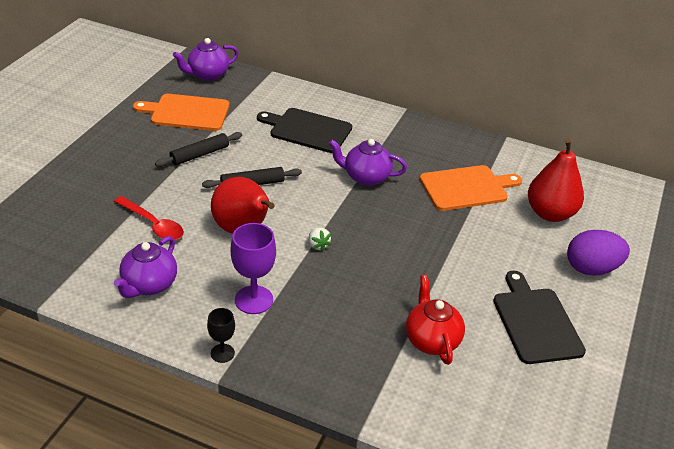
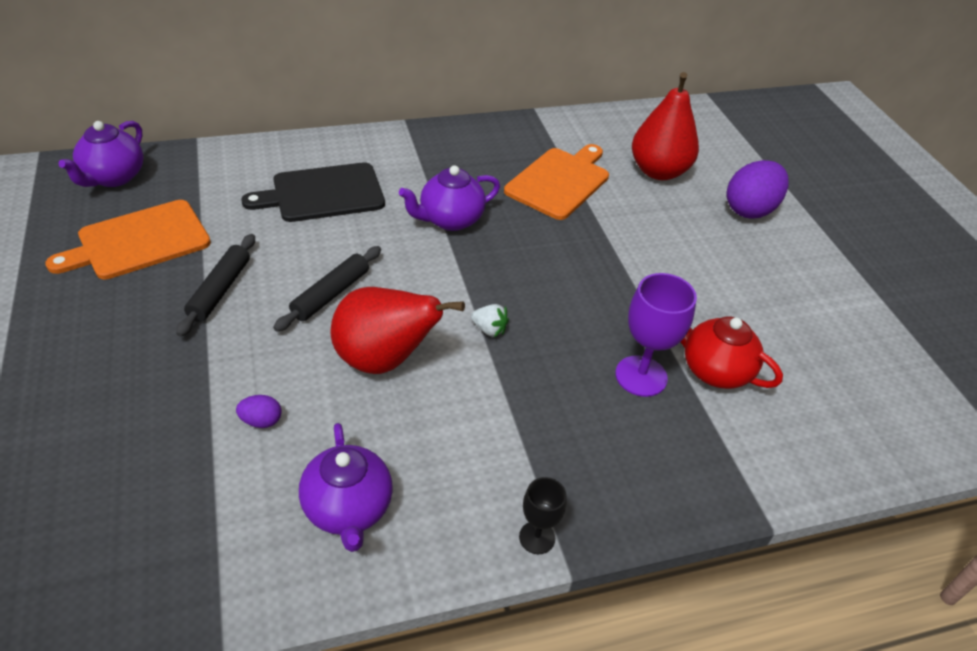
camera: 40 degrees left, 5 degrees up
red spoon [114,196,184,240] -> purple egg [236,395,281,428]
purple goblet [231,223,276,314] -> purple goblet moved to [615,273,697,397]
black cutting board [493,271,586,364] -> none

